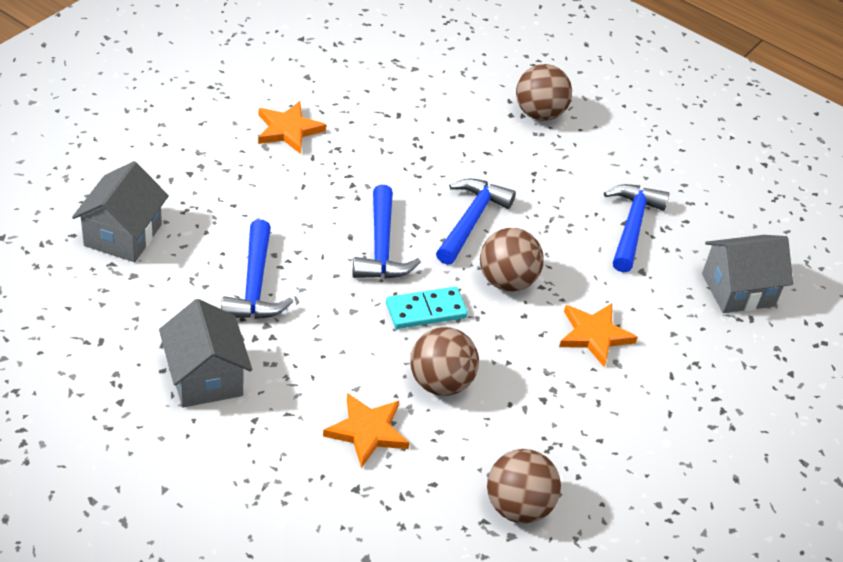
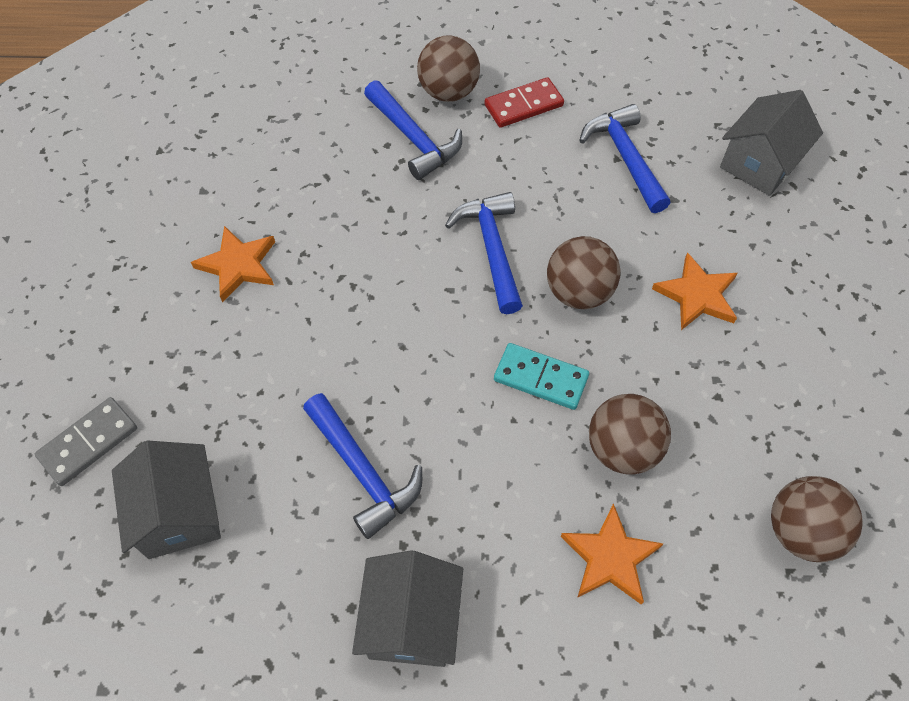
camera: 30 degrees left, 15 degrees up
grey house [159,299,252,407] -> grey house turned 60 degrees clockwise [352,550,463,667]
blue hammer [352,185,421,279] -> blue hammer moved to [364,80,462,180]
turquoise domino [386,287,468,329] -> turquoise domino turned 75 degrees clockwise [494,343,589,410]
none -> grey domino [35,397,137,486]
none -> red domino [485,77,564,128]

